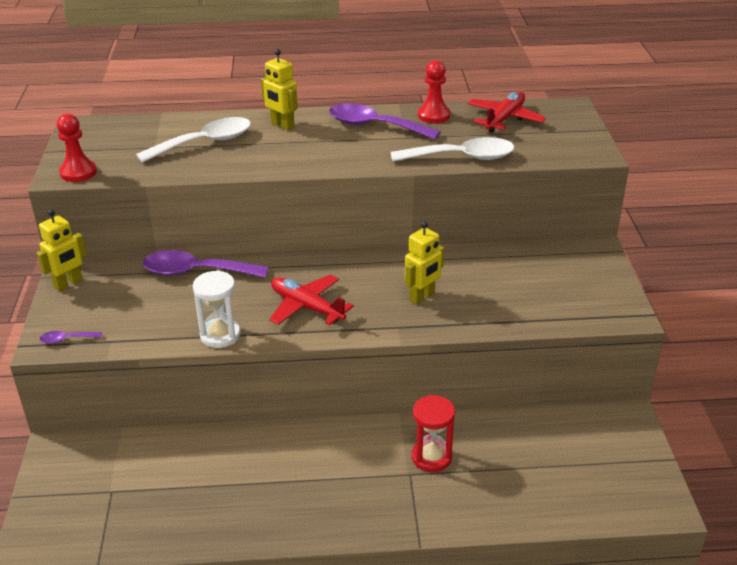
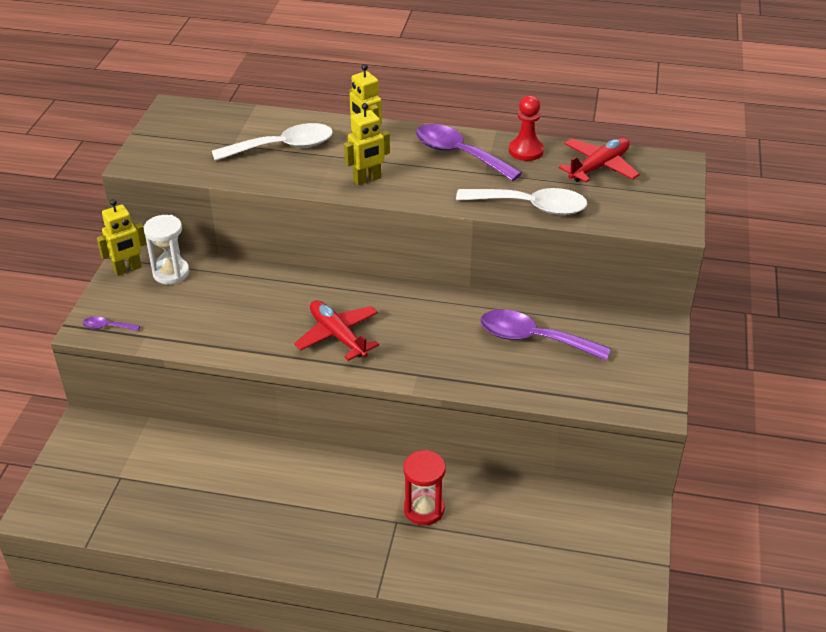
camera: 15 degrees right, 5 degrees up
red pawn [57,114,97,182] -> none
purple spoon [143,250,268,278] -> purple spoon moved to [480,309,611,361]
white hourglass [193,270,241,348] -> white hourglass moved to [144,215,190,284]
yellow robot [405,221,444,305] -> yellow robot moved to [344,103,390,185]

